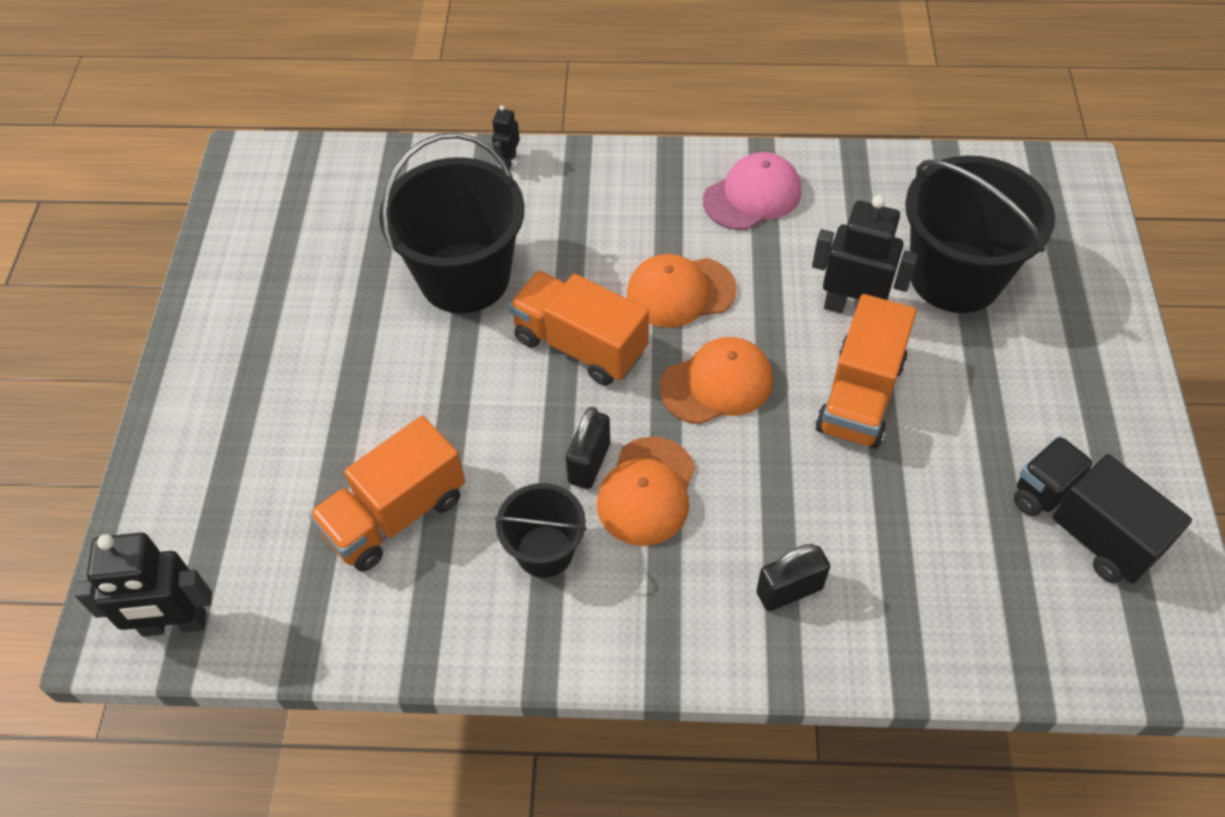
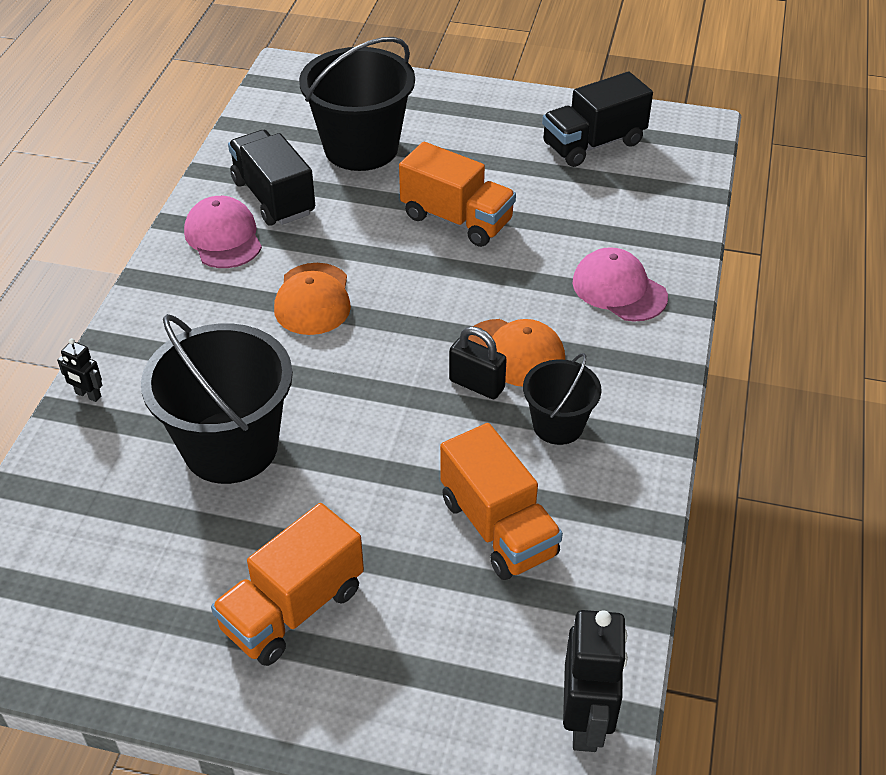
camera: 80 degrees left, 10 degrees down
orange truck [509,271,649,386] -> orange truck moved to [211,503,364,666]
orange cap [660,337,773,425] -> none
black padlock [756,544,830,611] -> pink cap [573,247,668,322]
black robot [812,195,918,313] -> none
none -> black truck [228,130,315,226]

